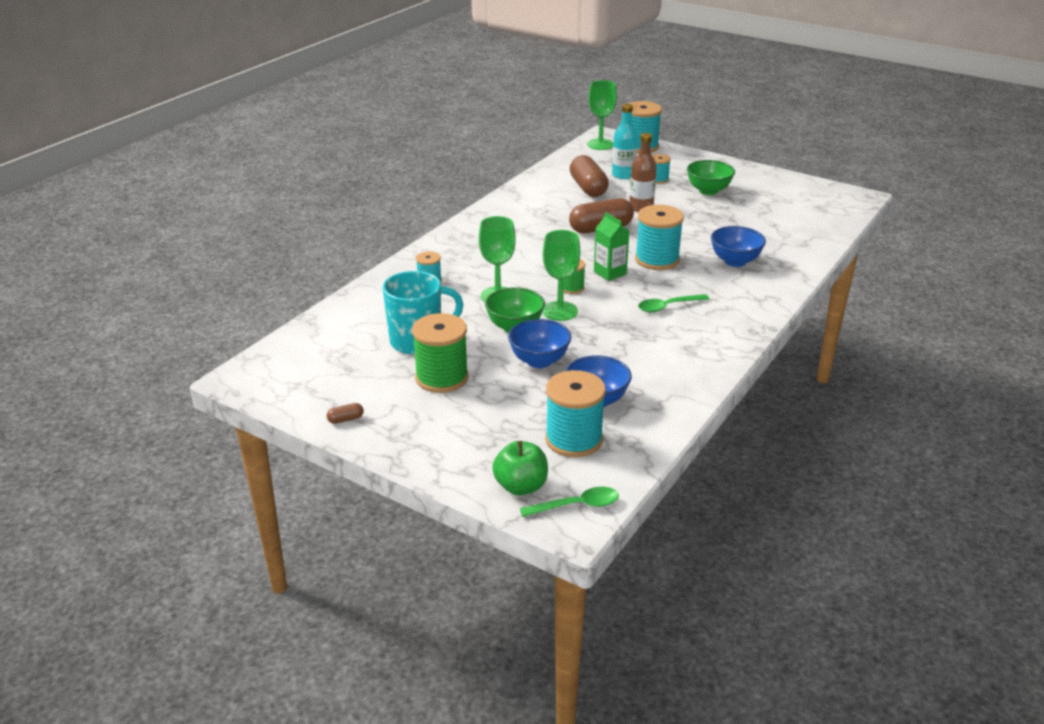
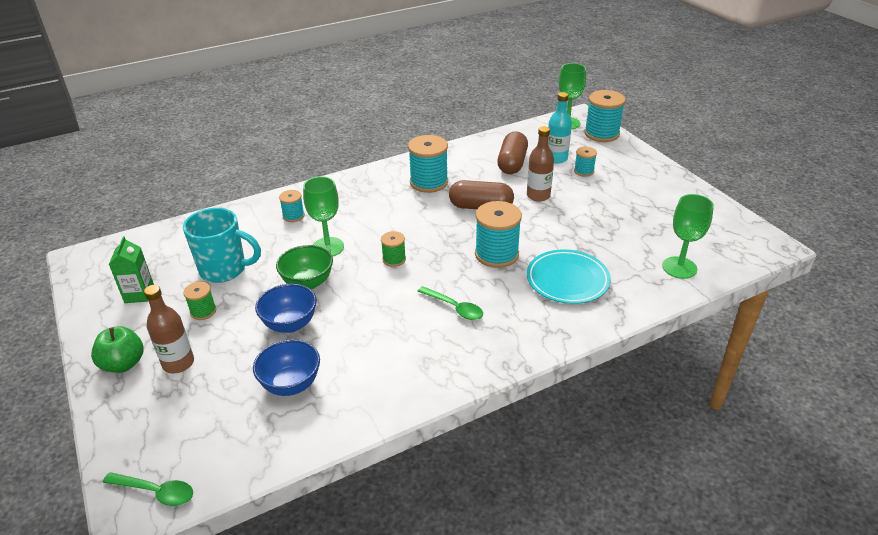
camera: 30 degrees right, 5 degrees up
brown capsule [327,403,364,424] -> none
green spool [412,313,469,393] -> green spool [183,282,216,320], size x0.53
green apple [492,441,548,495] -> green apple moved to [91,326,143,373]
green goblet [543,230,580,321] -> green goblet moved to [662,194,714,279]
turquoise spool [545,370,606,457] -> turquoise spool moved to [408,135,448,193]
green carton [594,212,629,281] -> green carton moved to [109,236,154,303]
green spoon [638,294,709,312] -> green spoon turned 150 degrees counterclockwise [418,286,483,320]
green bowl [687,160,735,195] -> none
blue bowl [711,226,766,267] -> turquoise plate [527,250,611,304]
none -> brown bottle [144,285,194,374]

